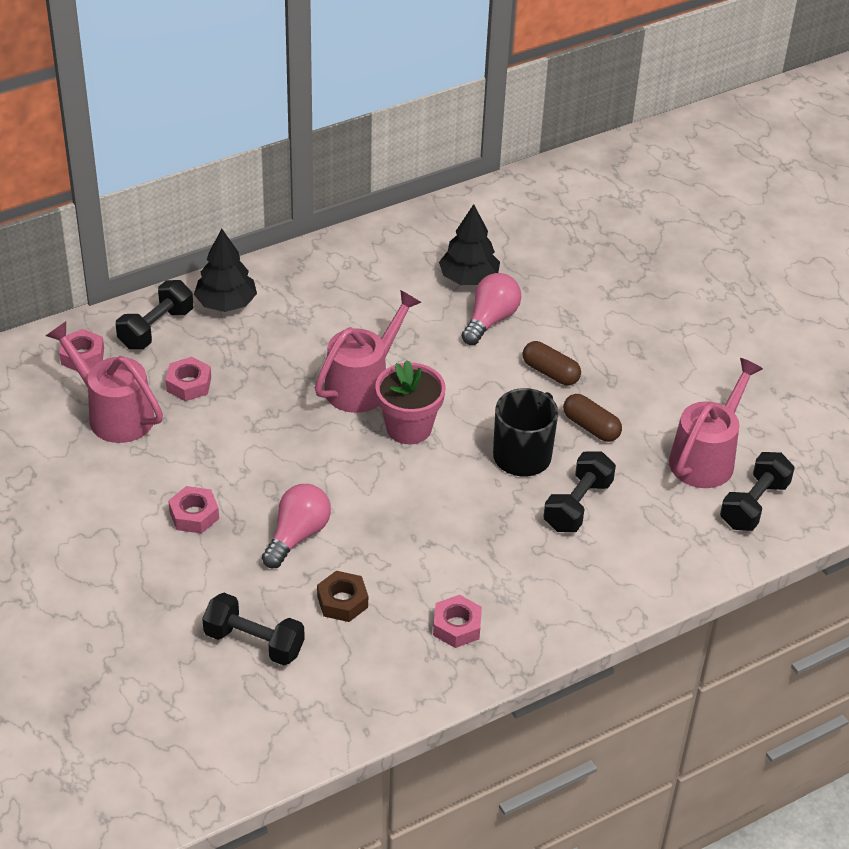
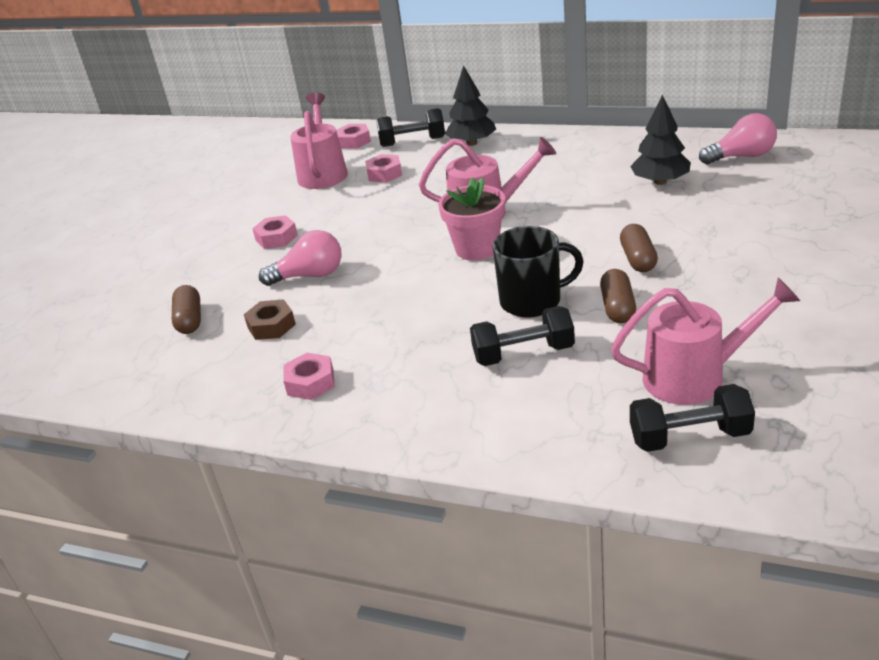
camera: 55 degrees right, 10 degrees down
black dumbbell [202,593,305,666] -> brown capsule [172,285,201,334]
pink light bulb [462,273,521,345] -> pink light bulb moved to [699,113,777,164]

